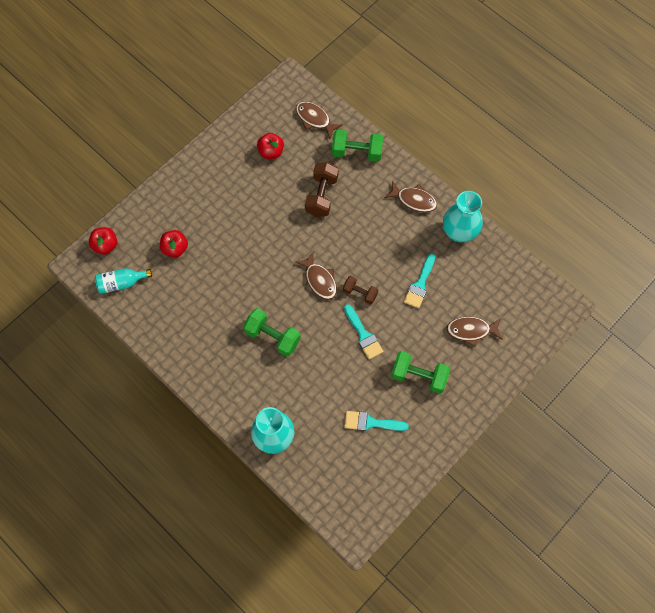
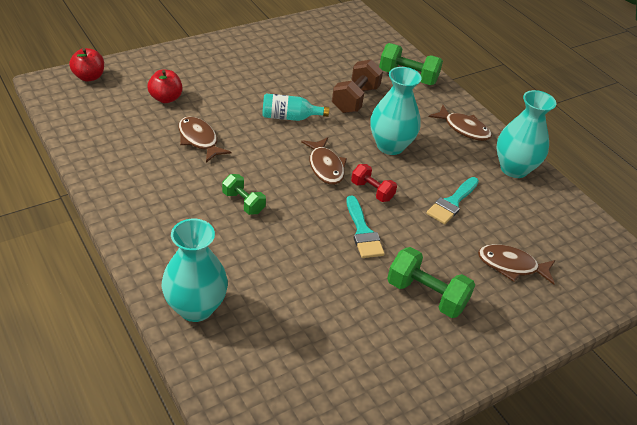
camera: 10 degrees right, 25 degrees down
turquoise bottle [95,268,152,294] -> turquoise bottle moved to [262,93,329,121]
green dumbbell [243,308,301,357] -> green dumbbell [222,174,266,215], size x0.63
red apple [257,133,284,159] -> none
brown fish [296,102,343,139] -> brown fish moved to [178,116,231,162]
brown dumbbell [343,276,378,304] -> red dumbbell [351,164,397,202]
turquoise brush [344,411,409,431] -> none
none -> turquoise vase [370,67,422,155]

